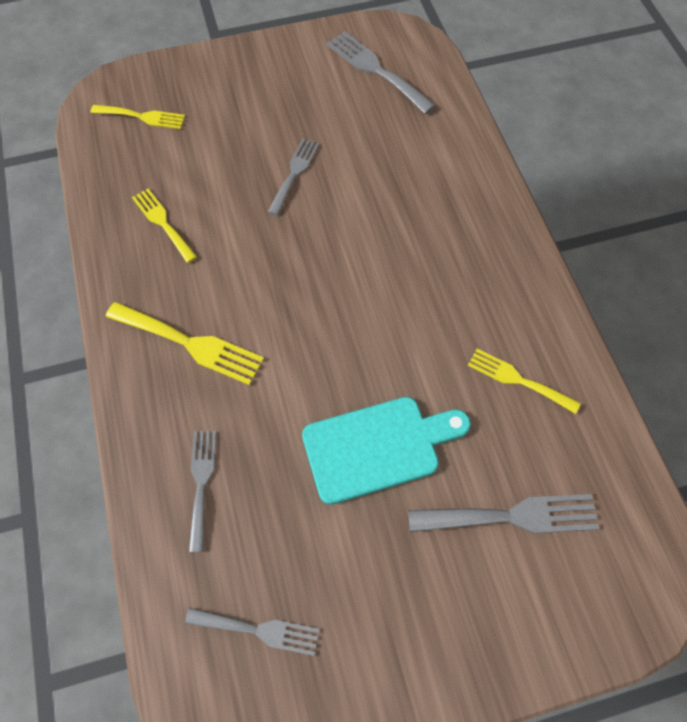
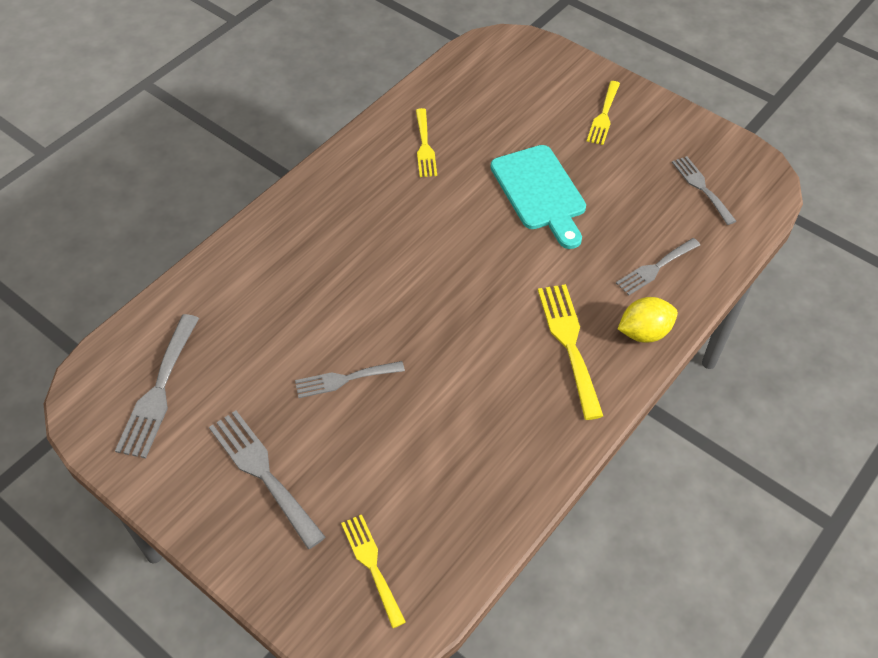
camera: 125 degrees left, 10 degrees down
yellow fork [132,189,197,263] -> yellow fork moved to [587,81,620,145]
turquoise cutting board [302,397,471,505] -> turquoise cutting board turned 150 degrees counterclockwise [490,145,586,249]
grey fork [408,494,599,534] -> grey fork moved to [209,410,325,549]
none -> yellow lemon [618,297,678,343]

